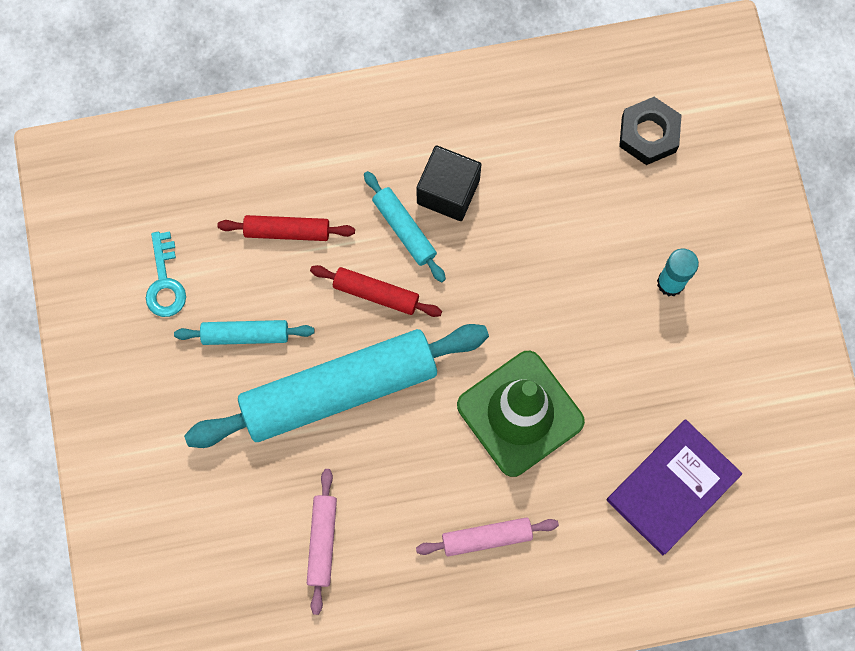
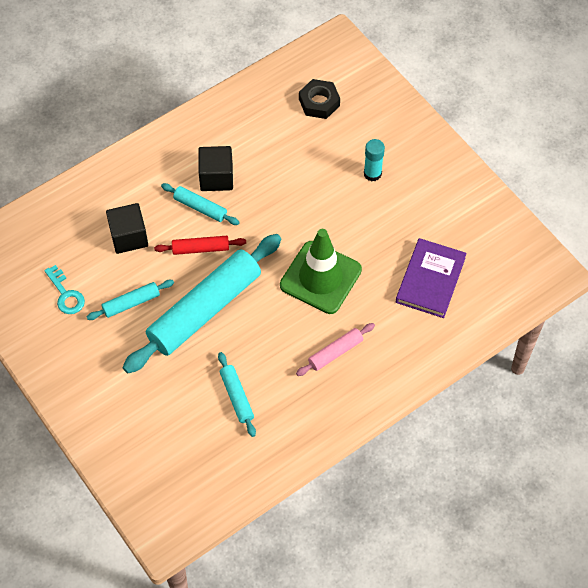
camera: 25 degrees left, 15 degrees down
red rolling pin [217,215,355,241] -> black cube [106,203,148,254]
pink rolling pin [307,469,337,615] -> turquoise rolling pin [218,352,256,437]

